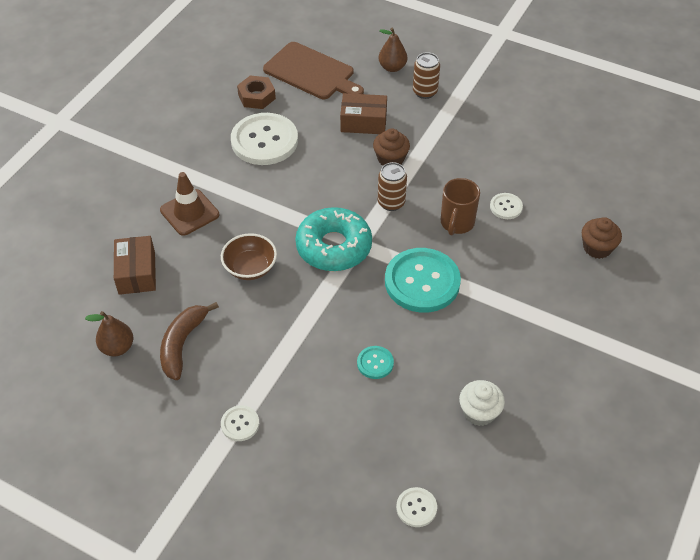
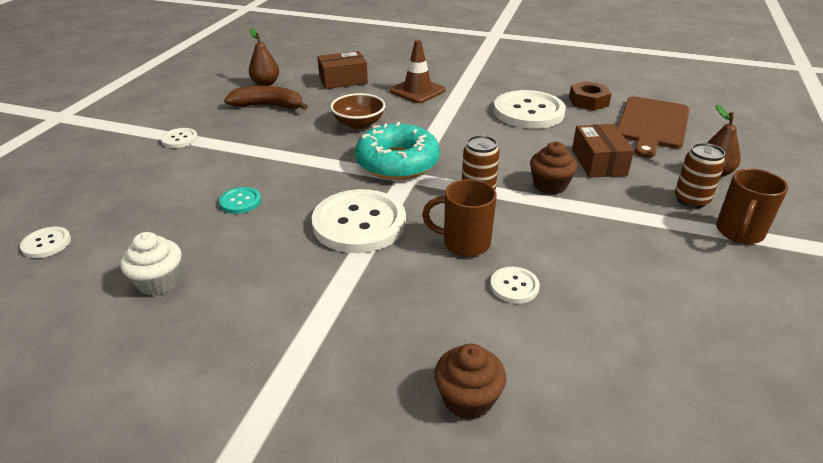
camera: 80 degrees right, 15 degrees down
turquoise button [385,248,461,313] -> white button [312,189,406,253]
none -> brown mug [716,169,788,244]

